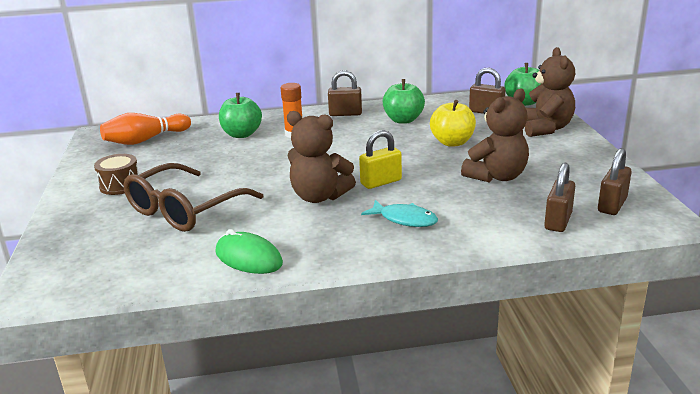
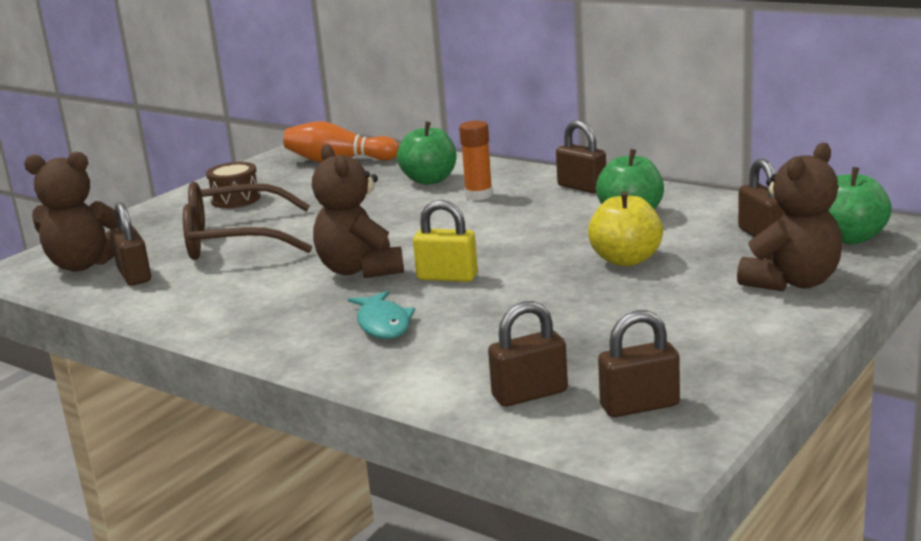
camera: 45 degrees right, 5 degrees down
green mouse [216,229,283,274] -> none
brown teddy bear [461,89,529,183] -> brown teddy bear moved to [24,151,118,272]
none -> brown padlock [110,202,151,286]

